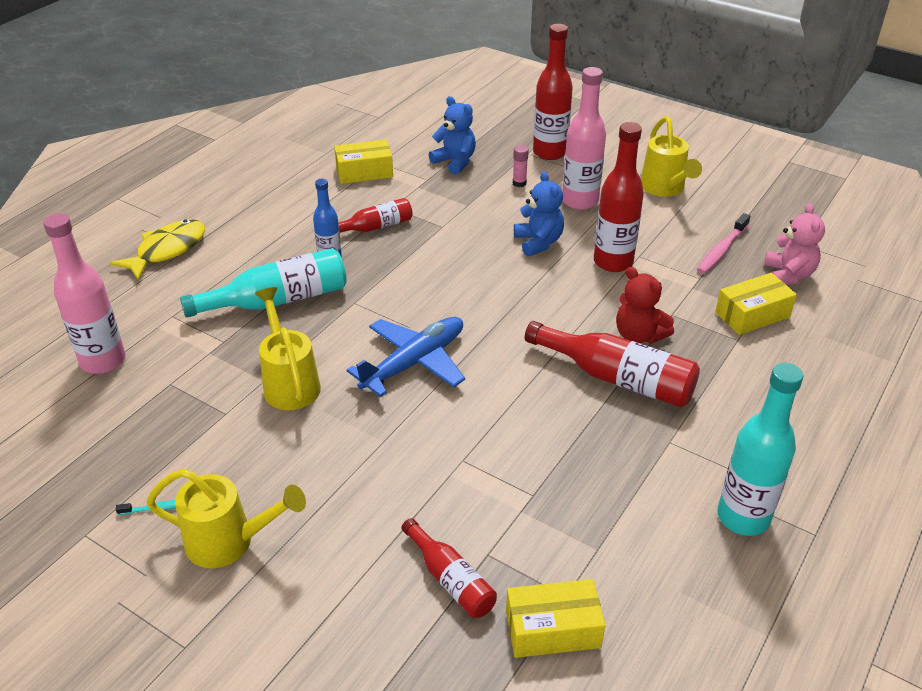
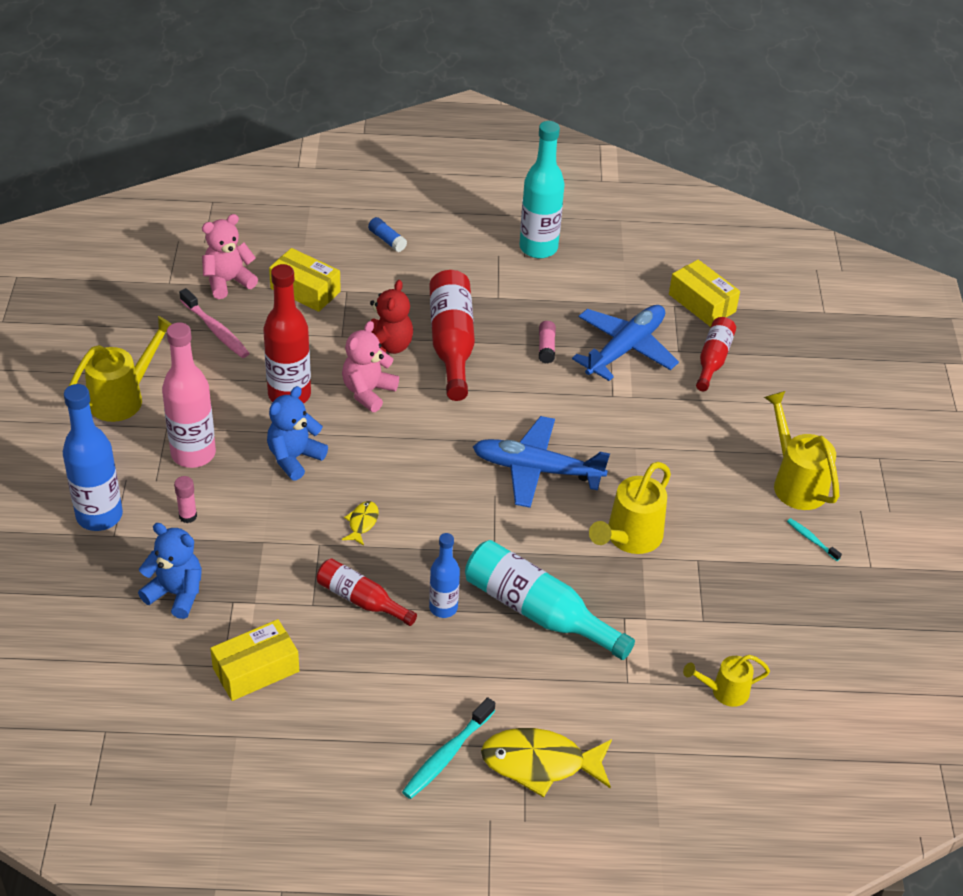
camera: 125 degrees left, 5 degrees up
pink bottle [43,213,125,374] -> yellow watering can [683,655,770,707]
yellow box [334,140,393,184] -> yellow box turned 75 degrees counterclockwise [210,619,299,701]
blue teddy bear [429,96,476,175] -> blue teddy bear turned 105 degrees clockwise [138,523,202,619]
red bottle [533,24,573,160] -> blue bottle [63,384,123,531]
pink toothbrush [697,213,750,274] -> pink toothbrush turned 45 degrees clockwise [179,288,249,358]
none -> pink teddy bear [342,321,399,412]
none -> yellow fish [342,501,379,546]
none -> blue glue stick [368,217,407,252]
none -> turquoise toothbrush [402,697,495,799]
none -> pink glue stick [539,321,556,364]
none -> blue plane [572,305,679,381]

